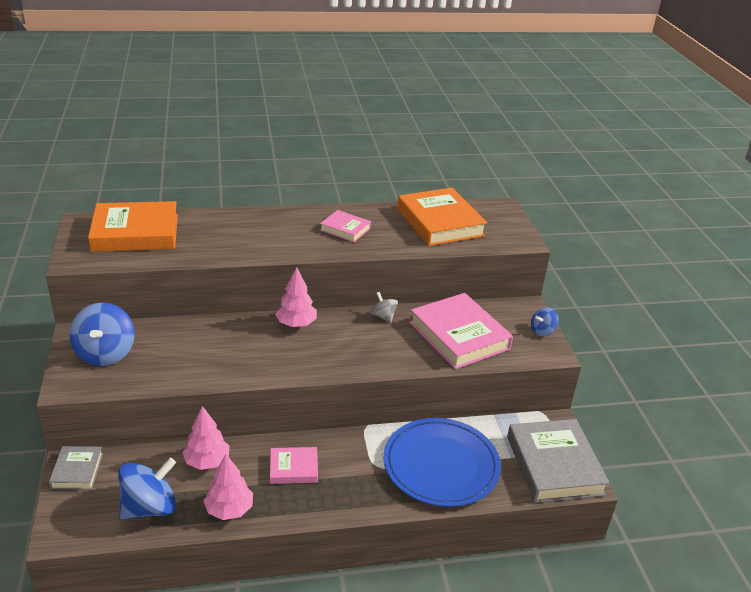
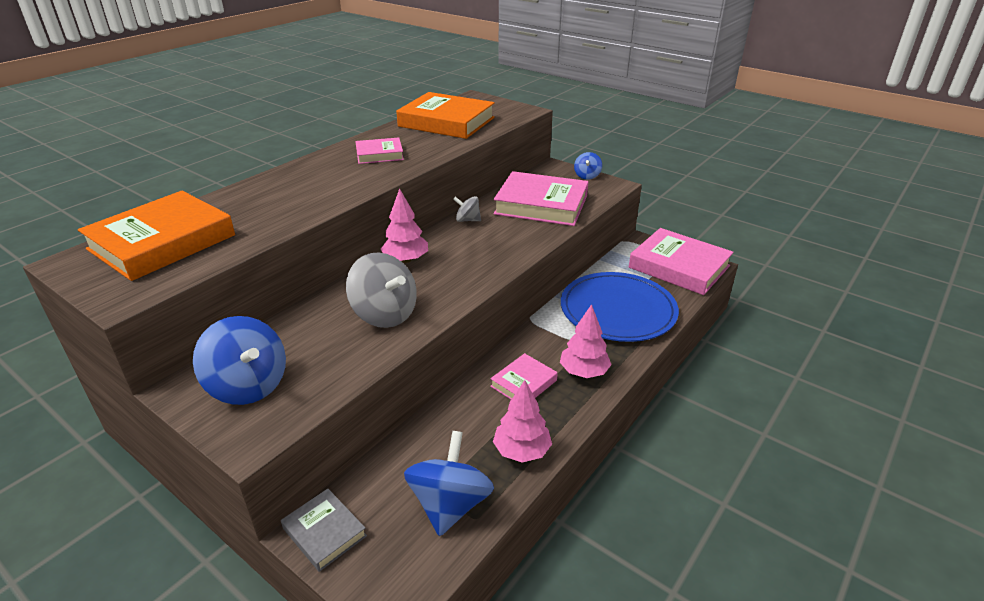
camera: 40 degrees left, 0 degrees up
pink tree [182,406,230,470] -> pink tree moved to [560,304,612,378]
grey book [507,419,610,503] -> pink book [629,228,734,295]
none -> grey spinning top [346,252,417,328]

